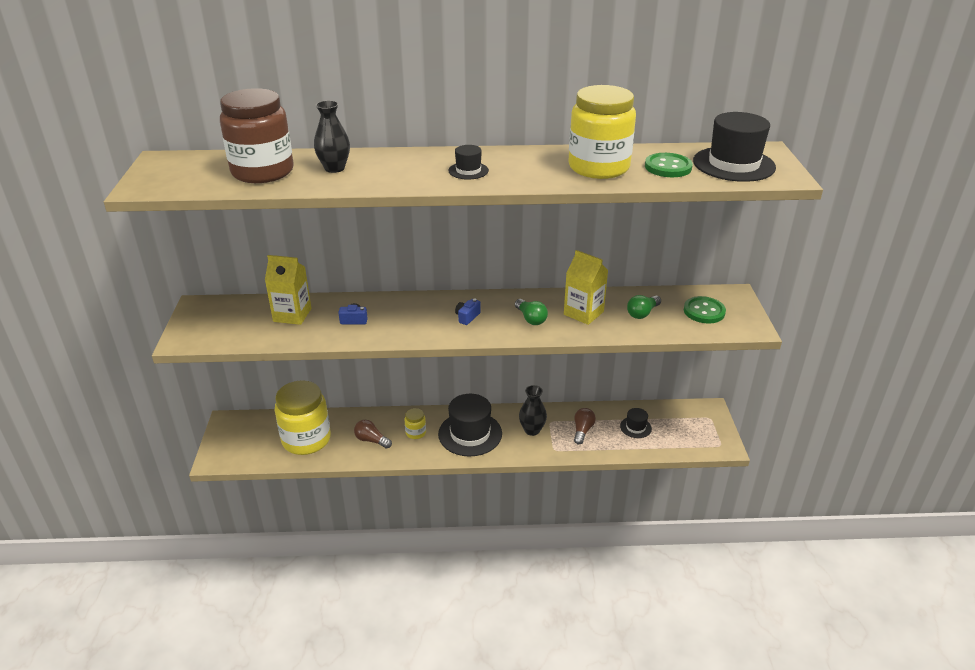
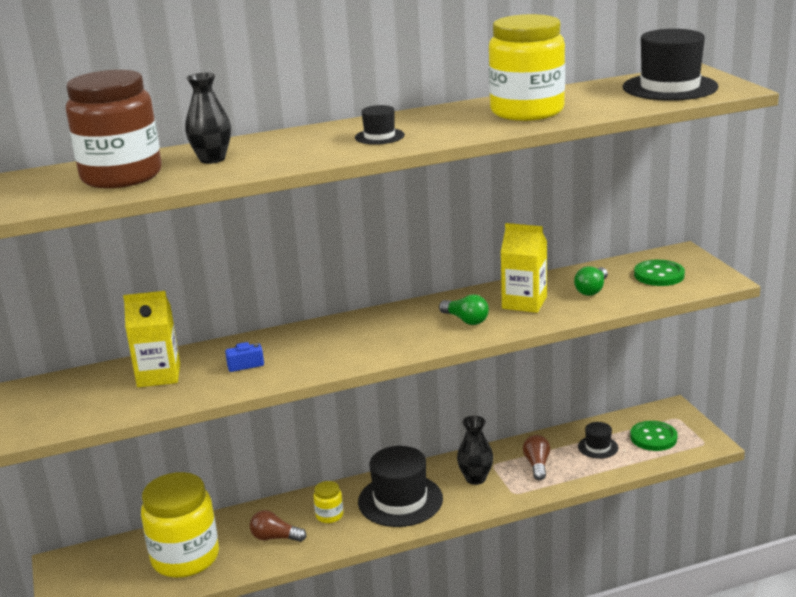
camera: 15 degrees left, 10 degrees down
blue camera [455,299,481,325] -> none
green button [645,153,693,177] -> green button moved to [630,421,678,451]

